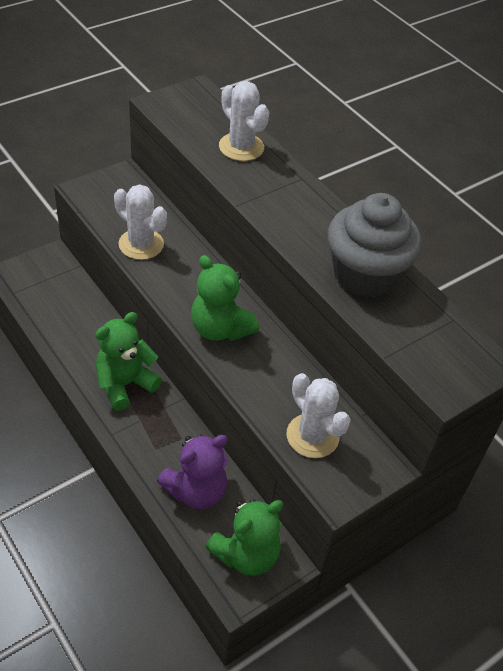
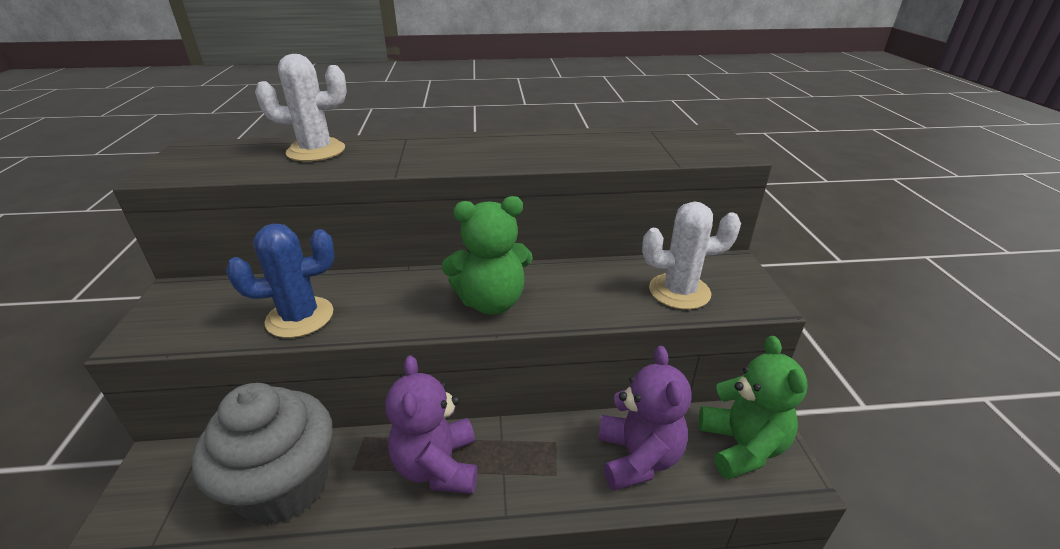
camera: 55 degrees left, 15 degrees down
green teddy bear [96,312,162,411] -> purple teddy bear [385,355,478,494]
white cactus [114,184,167,260] -> blue cactus [226,224,335,338]
grey cupcake [328,193,422,298] -> grey cupcake moved to [191,383,333,525]

